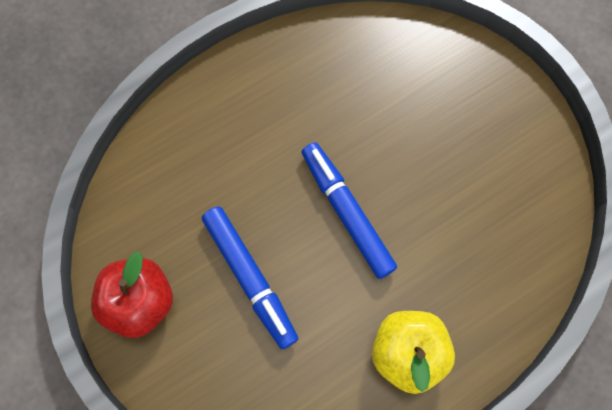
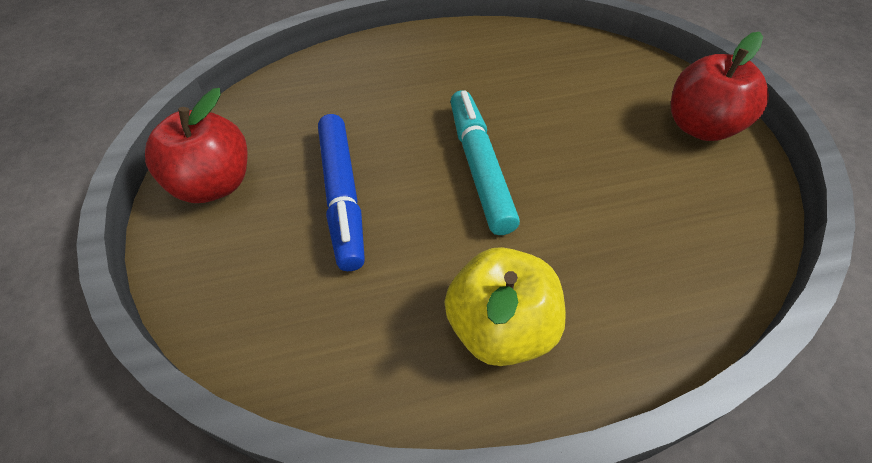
camera: 20 degrees right, 20 degrees down
blue marker [302,142,397,279] -> turquoise marker [450,90,520,235]
none -> red apple [671,32,769,141]

